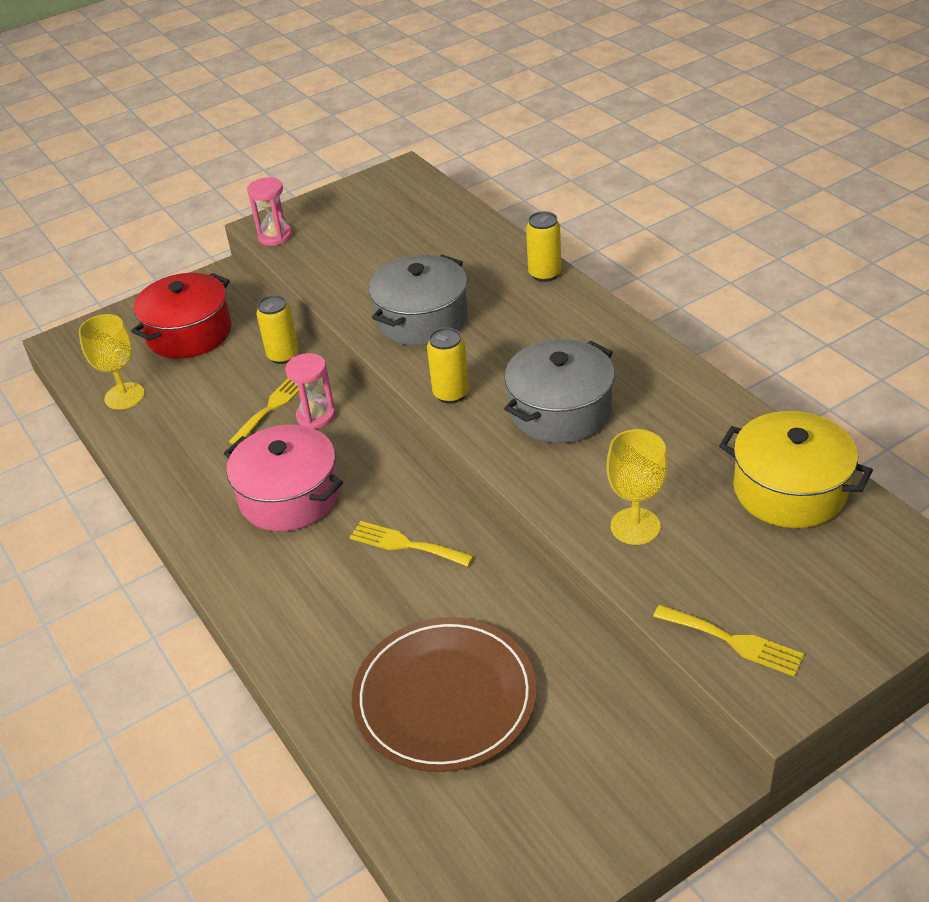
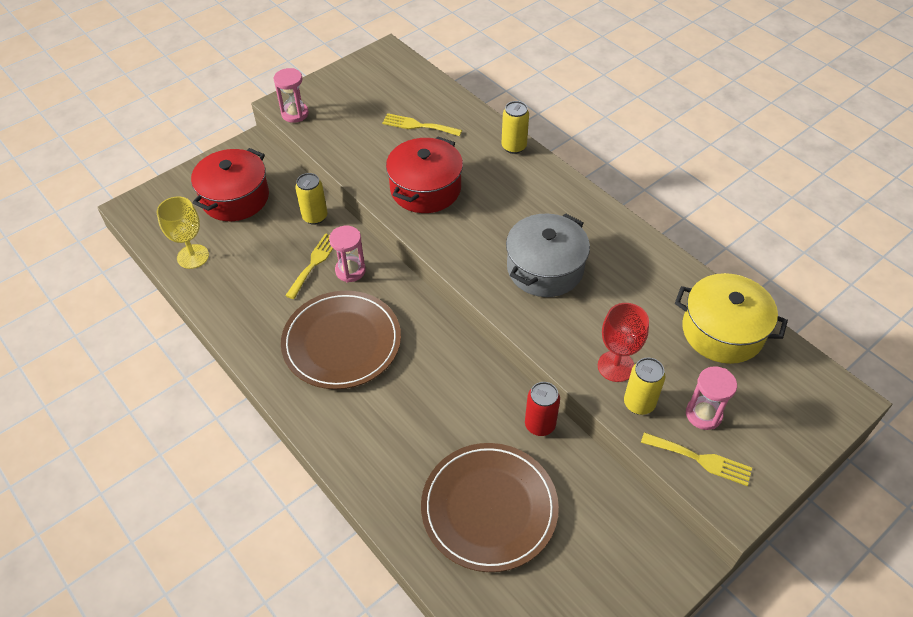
camera: 10 degrees left, 10 degrees up
pink pot [224,425,343,532] -> brown plate [281,291,401,389]
yellow fork [350,521,474,567] -> yellow fork moved to [382,113,462,136]
grey pot [369,255,468,346] -> red pot [386,137,463,213]
yellow can [427,328,469,404] -> yellow can moved to [624,358,665,415]
yellow goblet [607,429,668,545] -> red goblet [598,303,649,382]
none -> red can [525,382,560,436]
none -> pink hourglass [686,366,737,430]

